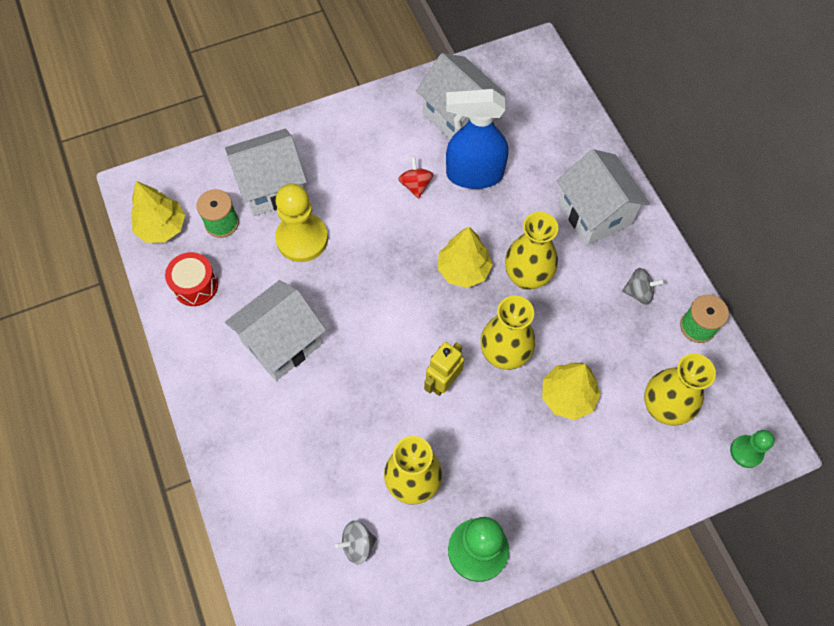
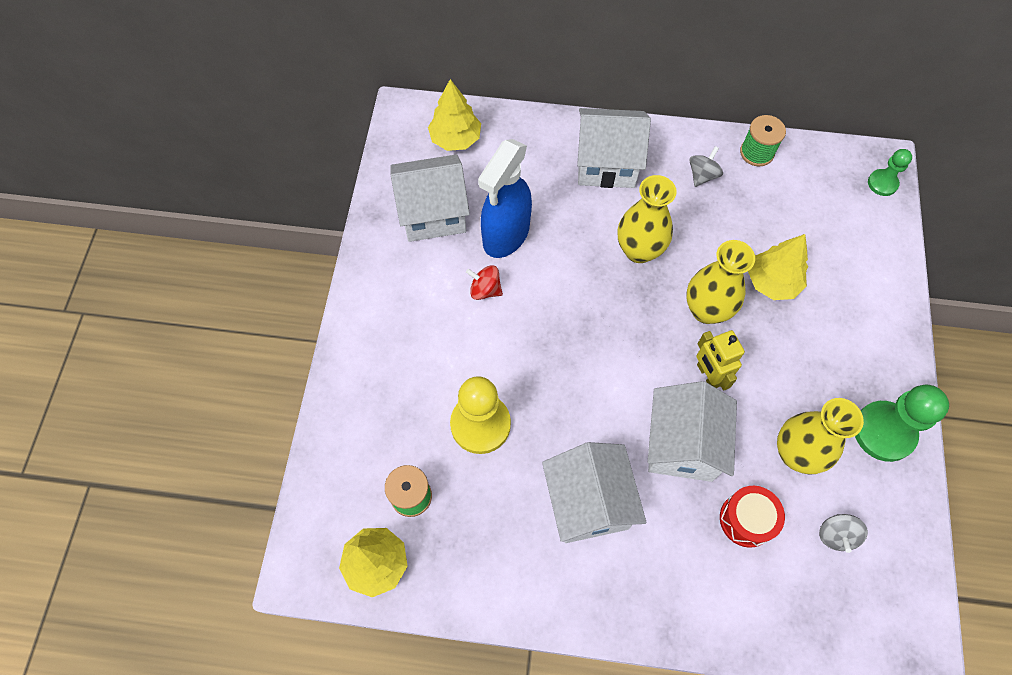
camera: 60 degrees left, 0 degrees up
red drum [165,252,218,306] -> red drum moved to [720,486,785,548]
white house [225,129,307,216] -> white house moved to [648,381,737,482]
yellow tree [438,226,493,288] -> yellow tree moved to [428,79,481,151]
yellow vase [644,353,716,426] -> none

